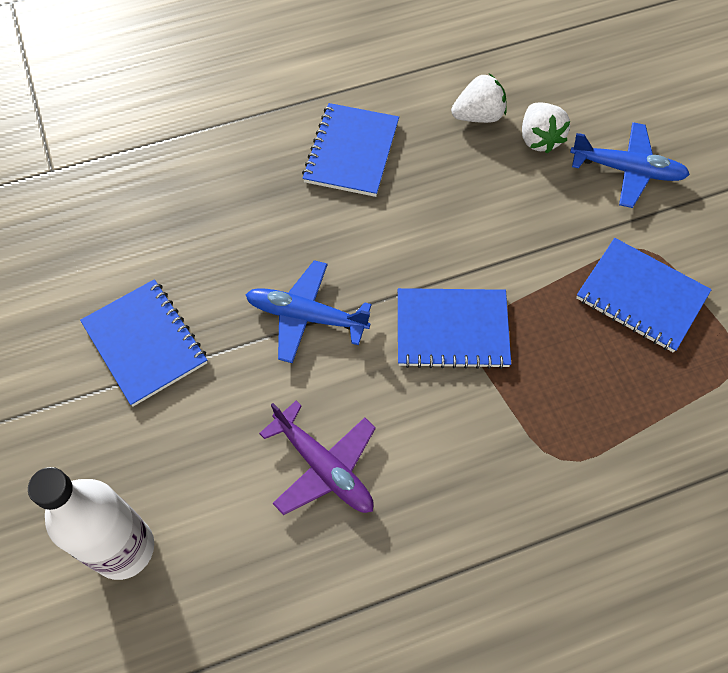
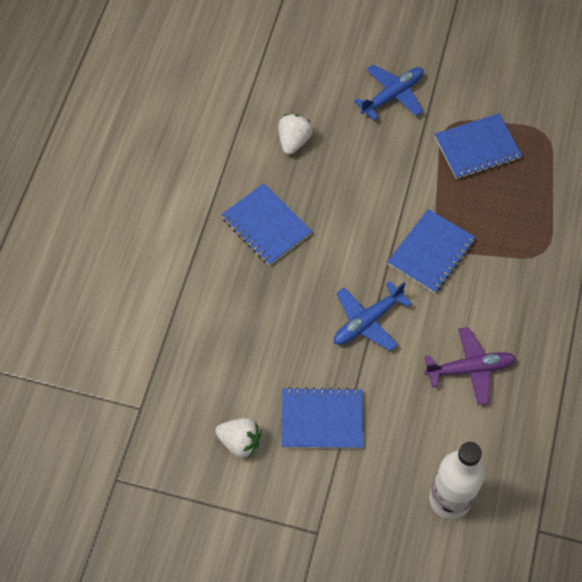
camera: 55 degrees left, 0 degrees up
white strawberry [522,103,570,153] -> white strawberry moved to [215,418,261,458]

